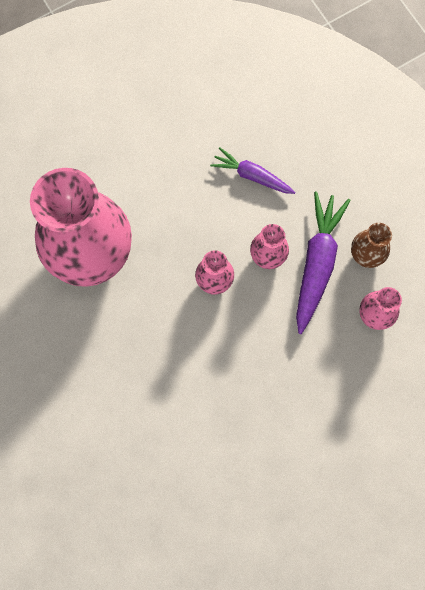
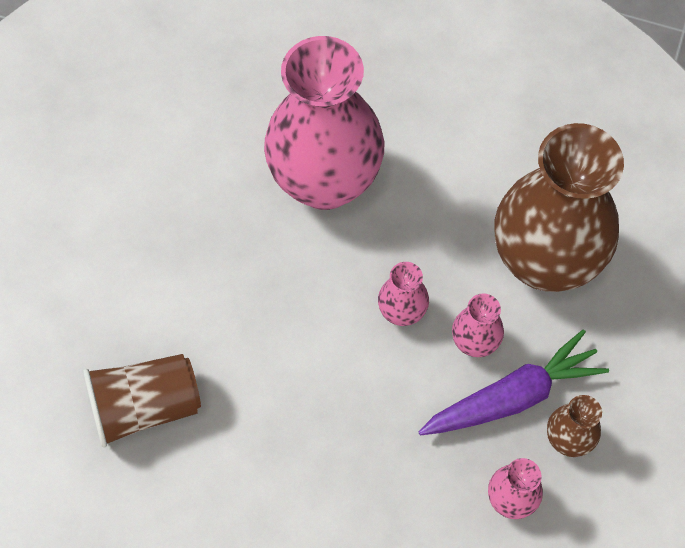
camera: 50 degrees right, 10 degrees down
purple carrot [210,147,295,194] -> brown vase [495,123,624,292]
none -> brown cup [83,354,201,448]

